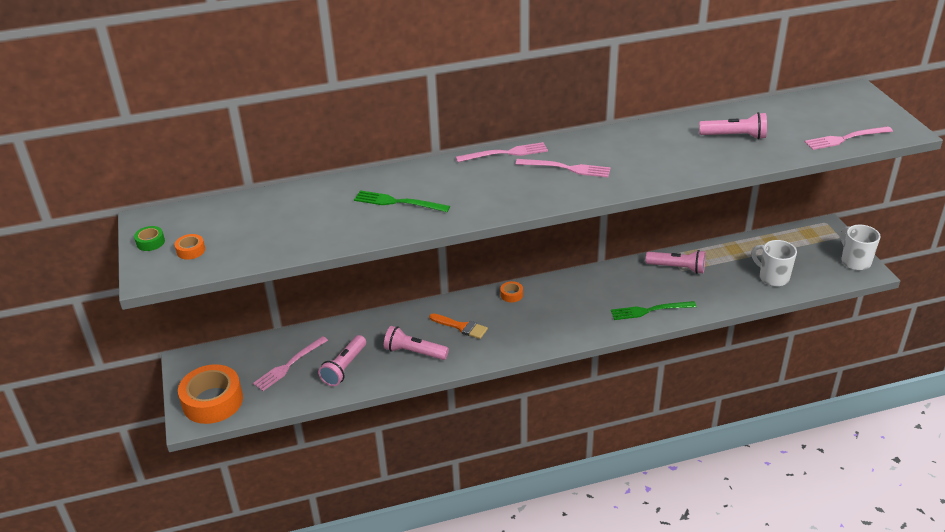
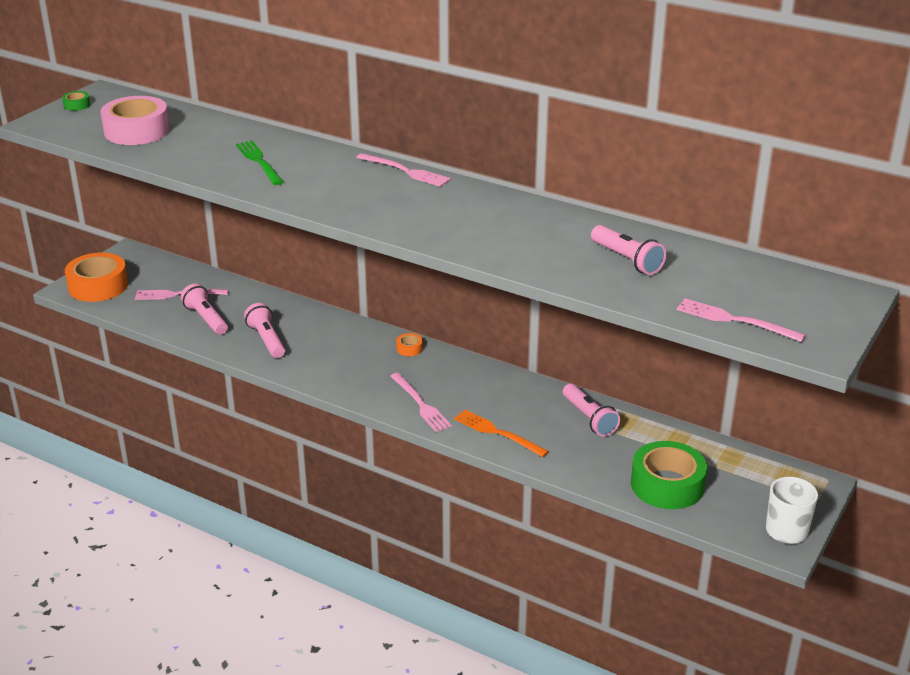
camera: 45 degrees right, 5 degrees down
orange tape [175,234,205,260] -> none
pink flashlight [318,335,366,386] -> pink flashlight turned 75 degrees clockwise [181,284,228,335]
orange brush [429,314,488,339] -> none
pink fork [516,159,611,178] -> pink fork moved to [390,373,452,432]
green fork [611,301,696,320] -> orange fork [454,410,549,457]
white mug [751,240,797,286] -> green tape [631,441,707,509]
none -> pink tape [100,96,170,145]

